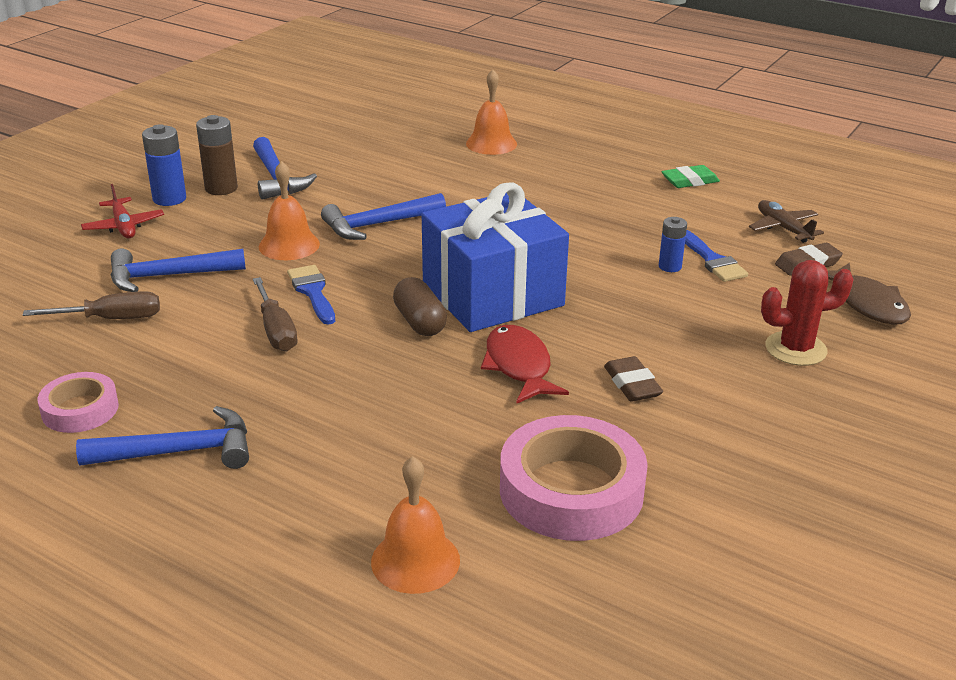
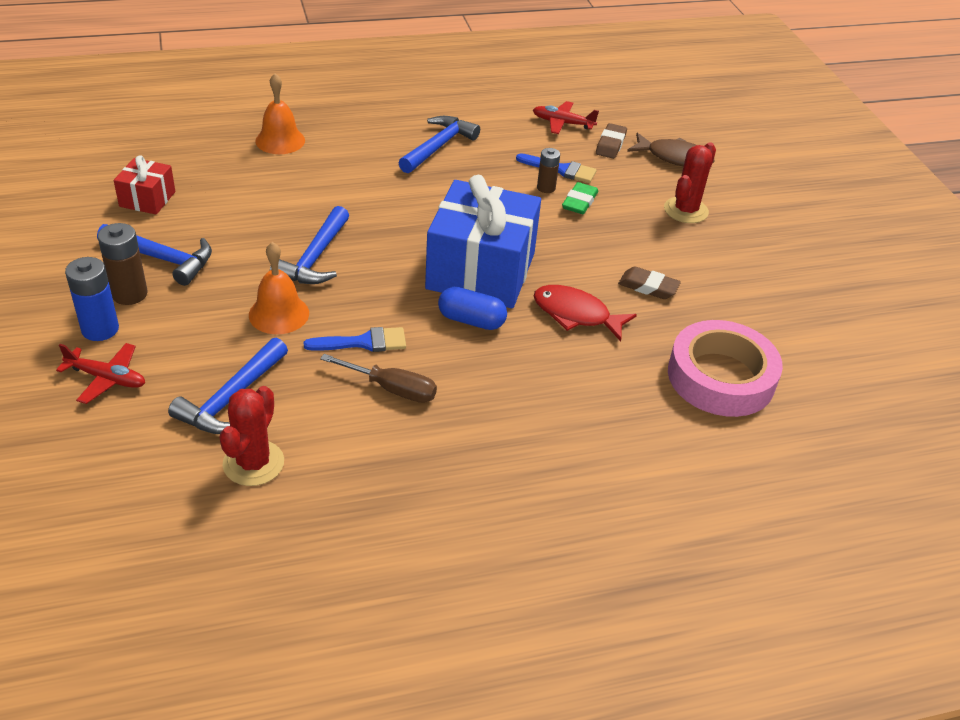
camera: 50 degrees left, 10 degrees up
brown screwdriver [23,291,160,319] -> red cactus [219,386,284,486]
pink tape [37,372,119,433] -> none
blue hammer [76,406,249,469] -> blue hammer moved to [398,116,480,173]
blue brush [287,265,335,325] -> blue brush turned 150 degrees clockwise [304,327,406,352]
orange bell [371,456,460,594] -> none
brown capsule [393,277,447,336] -> blue capsule [438,287,507,330]
blue battery [659,217,687,272] -> brown battery [537,148,560,193]
green eraser [661,165,720,188] -> green eraser moved to [562,182,598,214]
brown plane [749,200,824,243] -> red plane [533,101,599,134]
none -> red gift [114,155,175,215]

